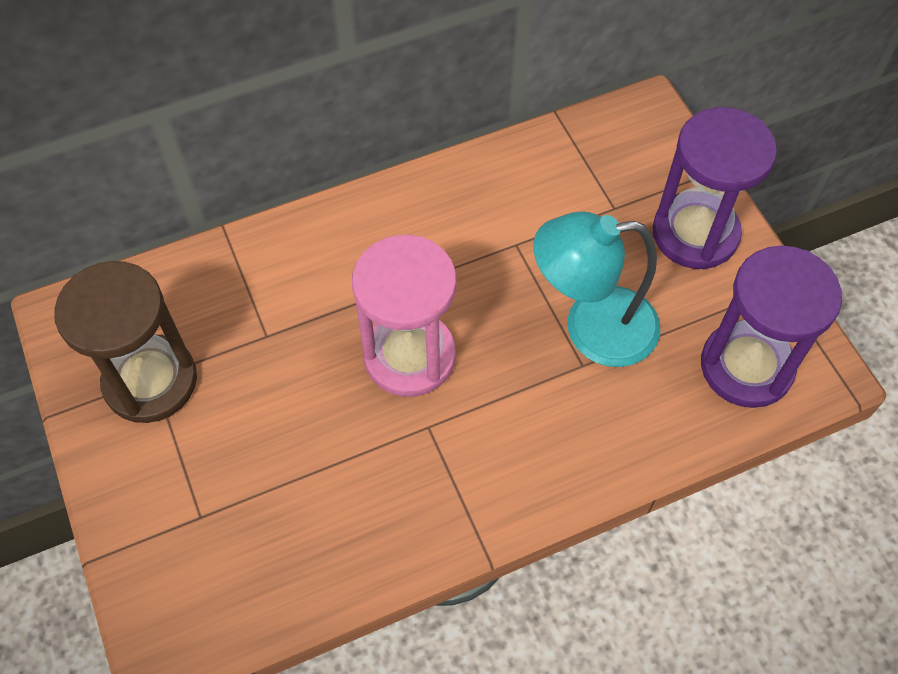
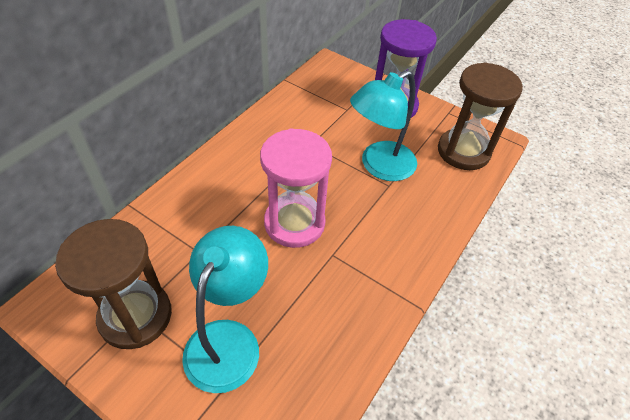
camera: 35 degrees left, 10 degrees down
purple hourglass [701,245,842,408] -> brown hourglass [438,62,523,170]
none -> turquoise lamp [182,226,268,393]

